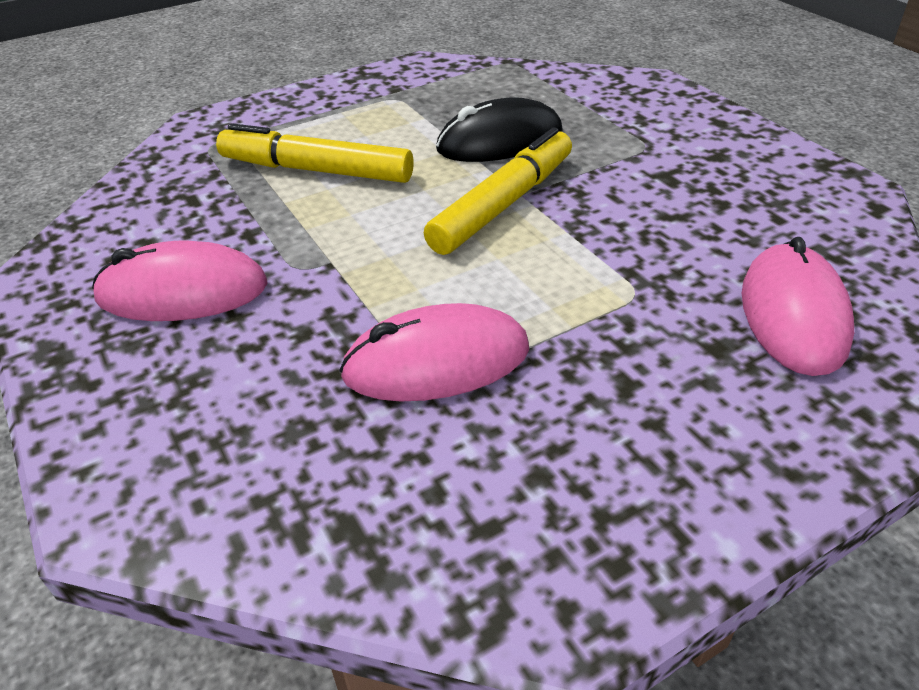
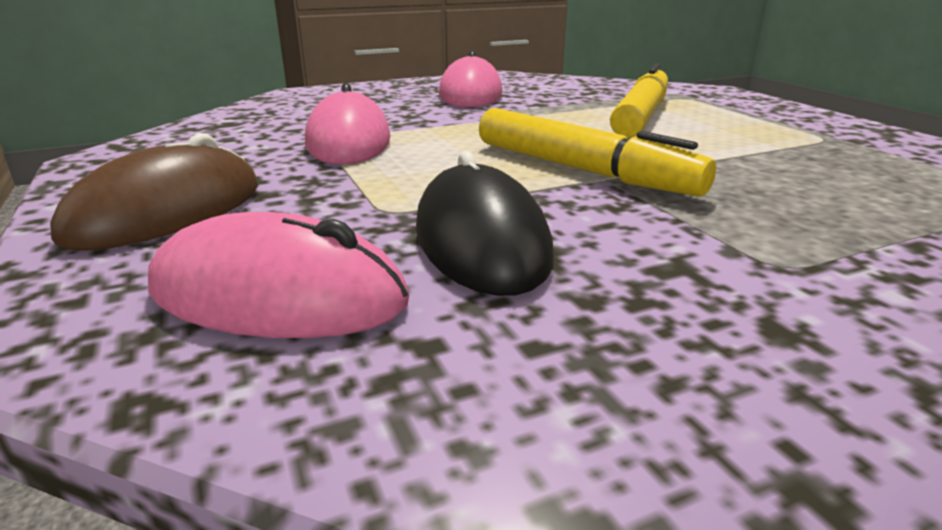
camera: 95 degrees right, 15 degrees down
black mouse [436,97,563,162] -> black mouse moved to [416,151,554,296]
none -> brown mouse [50,133,258,251]

